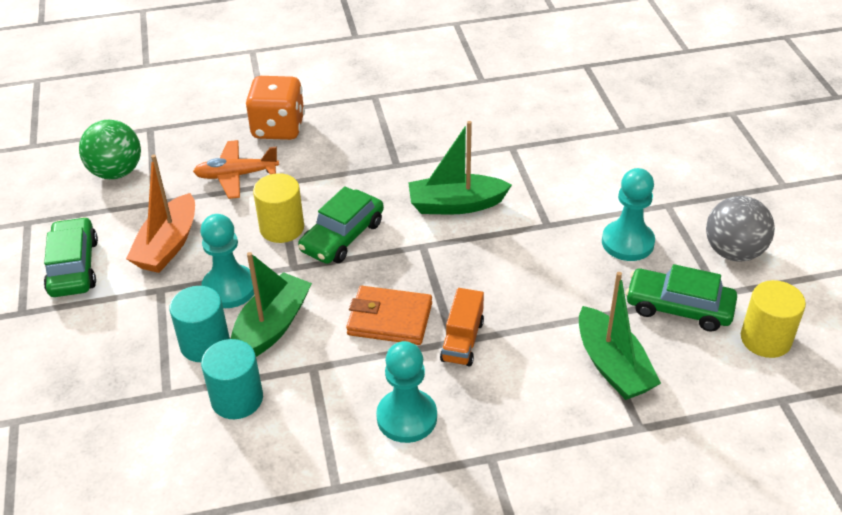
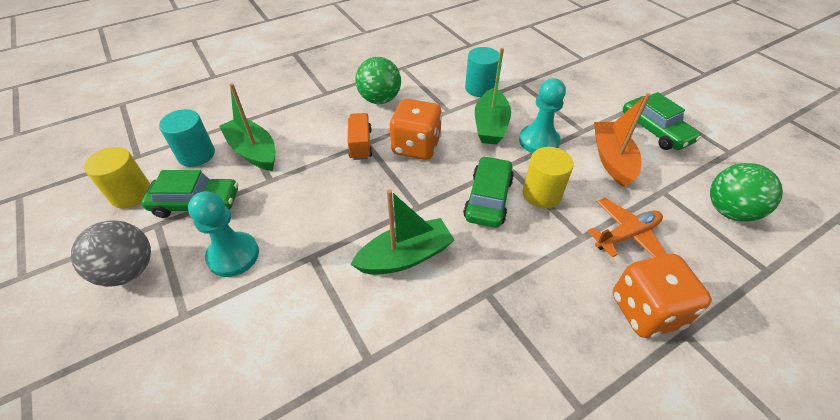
camera: 160 degrees right, 5 degrees up
turquoise cylinder [169,286,230,362] -> turquoise cylinder moved to [159,109,215,167]
orange wallet [346,286,432,345] -> orange dice [390,99,442,160]
turquoise pawn [376,341,437,443] -> green ball [355,57,401,104]

